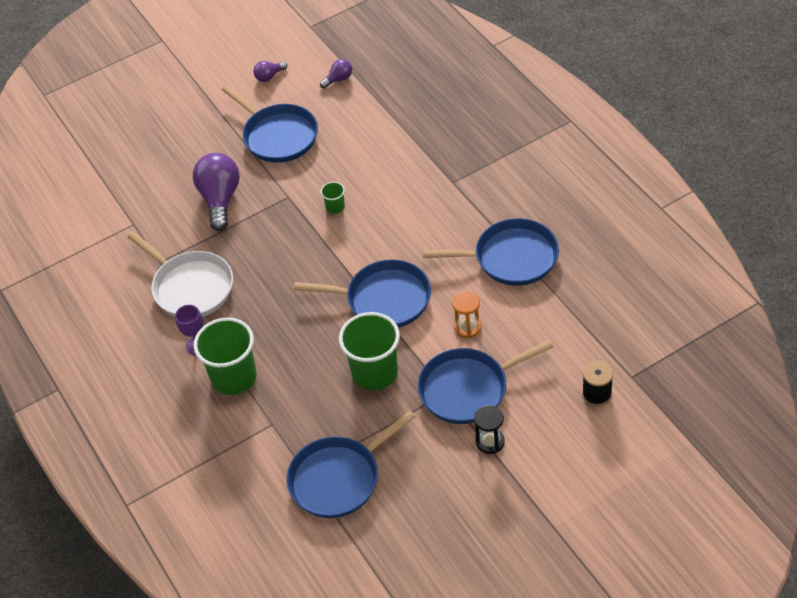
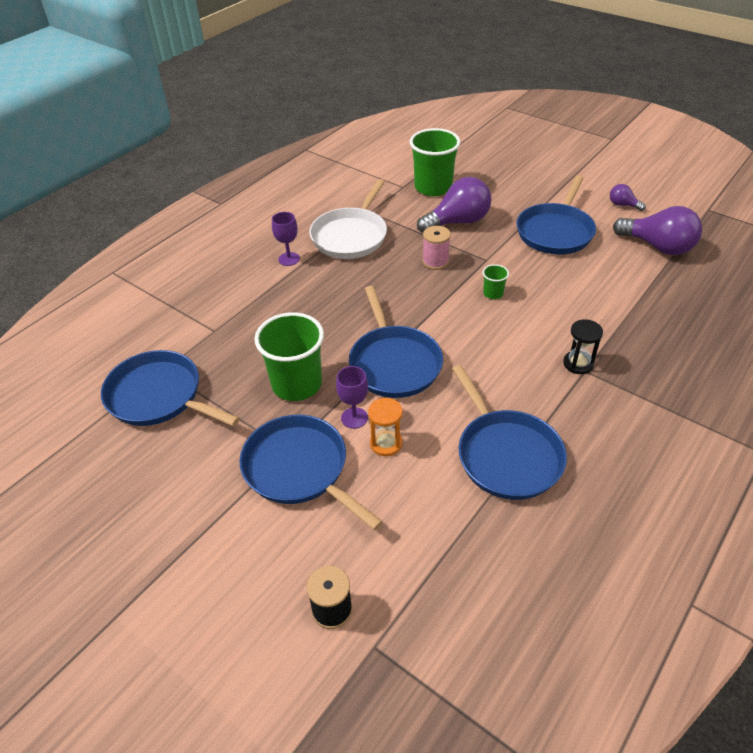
camera: 65 degrees right, 5 degrees down
green cup [193,318,257,395] -> green cup moved to [410,128,460,196]
purple light bulb [320,59,352,89] -> purple light bulb [613,206,702,255], size x2.07
black hourglass [474,405,505,454] -> black hourglass moved to [563,319,603,374]
none -> purple goblet [336,366,368,429]
none -> pink spool [422,226,451,270]

